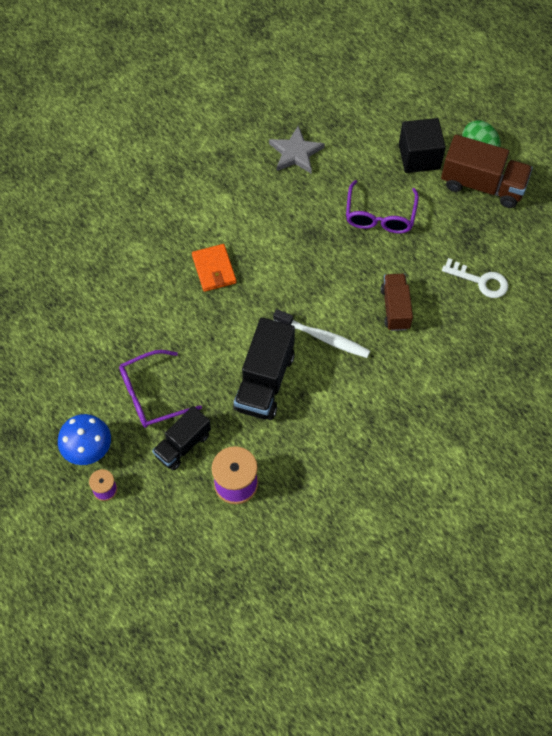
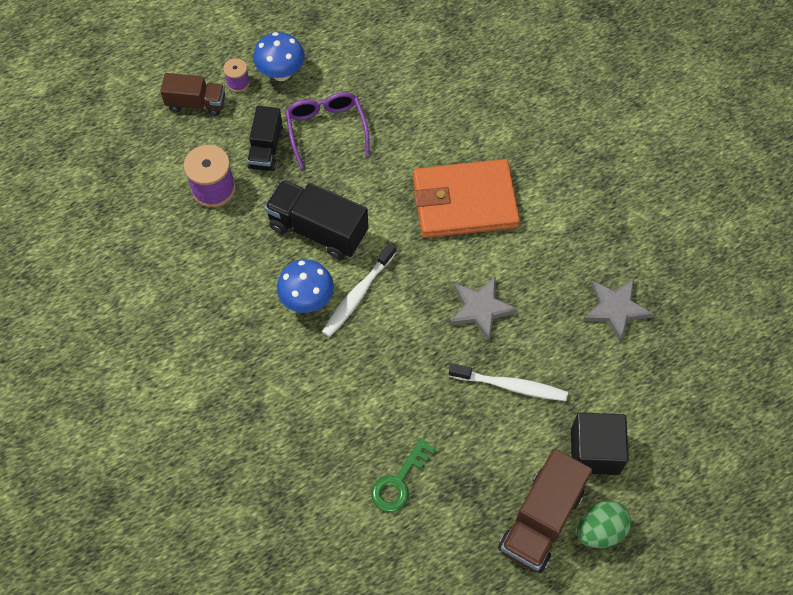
camera: 100 degrees right, 0 degrees up
black truck [152,406,211,470] -> black truck turned 135 degrees counterclockwise [247,106,284,171]
orange wallet [192,244,237,292] -> orange wallet [413,159,520,238], size x1.94
purple glasses [346,180,419,234] -> white toothbrush [449,363,568,401]
brown truck [381,274,413,331] -> brown truck moved to [160,73,225,116]
white key [442,258,508,298] -> green key [371,438,436,512]
none -> blue mushroom [277,259,334,313]
none -> grey star [450,277,518,341]

